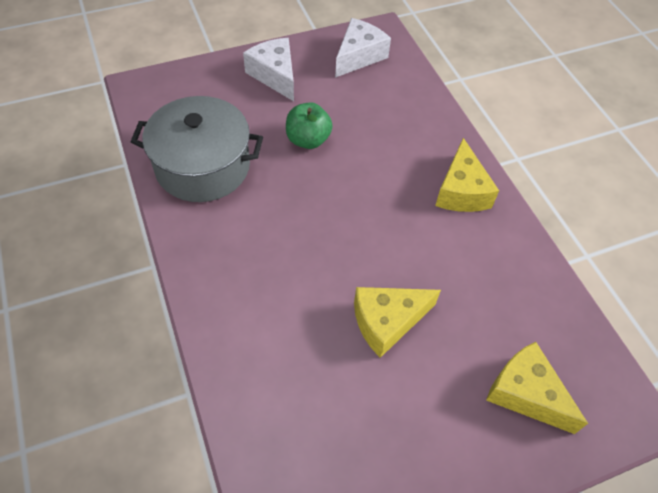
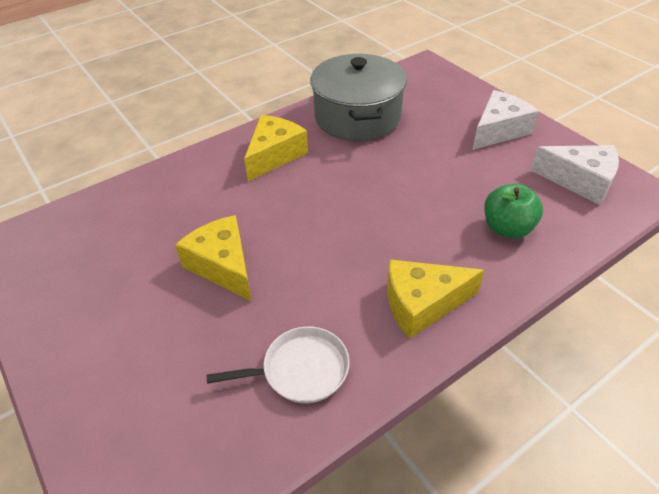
camera: 80 degrees right, 10 degrees down
green apple [286,102,333,149] -> green apple moved to [484,183,543,238]
yellow cheese [486,342,588,434] -> yellow cheese moved to [244,115,308,181]
none -> white pan [207,326,350,403]

